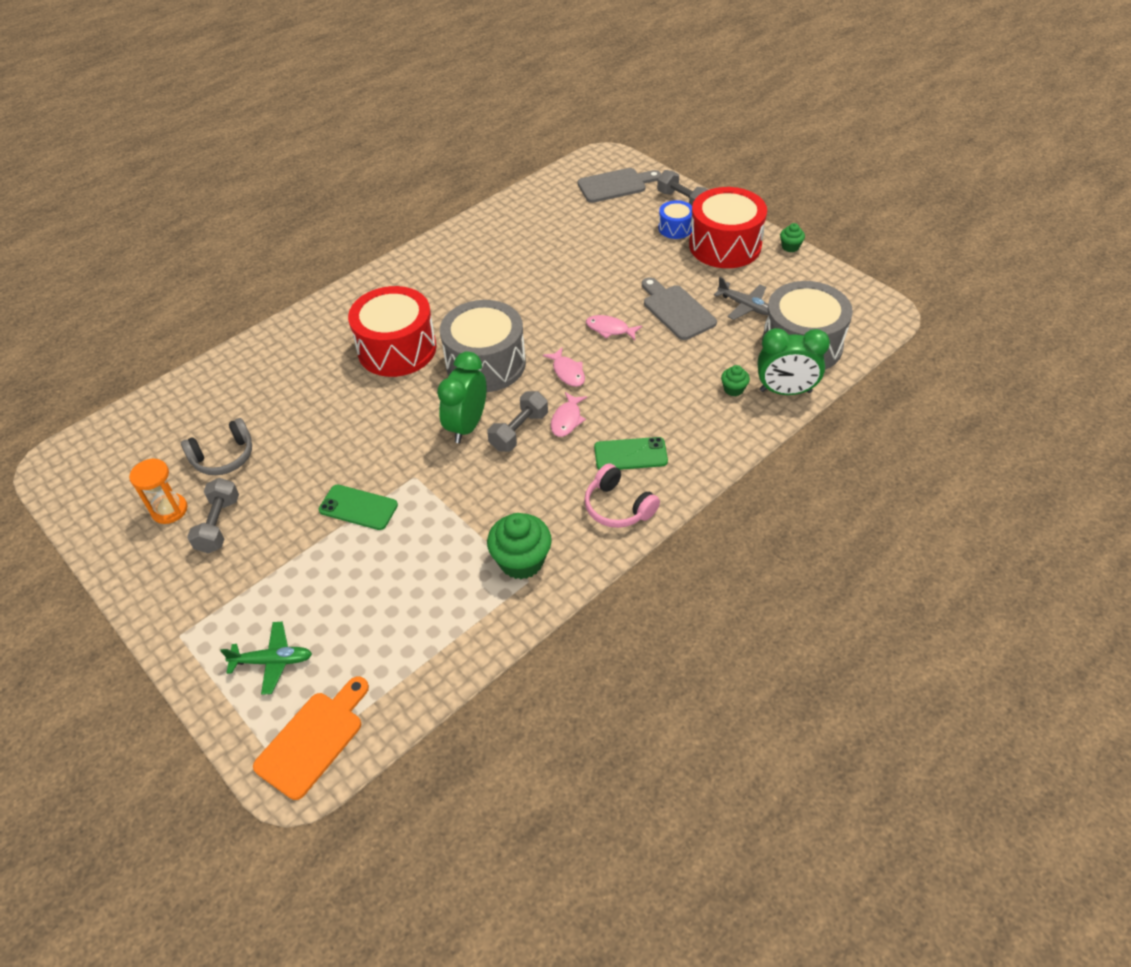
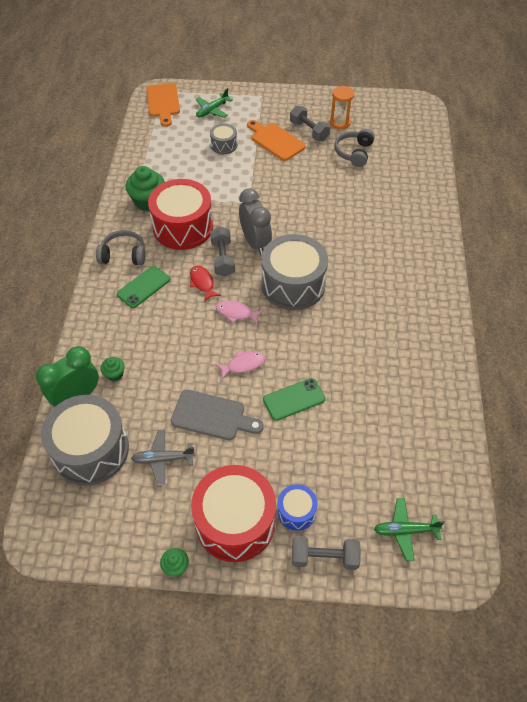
camera: 135 degrees right, 5 degrees up
green phone [319,485,398,530] -> green phone moved to [263,378,325,421]
red drum [348,286,437,377] -> red drum moved to [148,179,213,250]
green clock [437,351,487,443] -> grey clock [239,188,272,255]
pink fish [551,392,587,437] -> red fish [190,266,221,302]
grey cutting board [578,168,661,203] -> green plane [374,498,445,561]
pink headphones [584,463,660,528] -> grey headphones [96,230,145,265]
none -> grey drum [210,123,237,154]
none -> orange cutting board [247,120,306,161]

